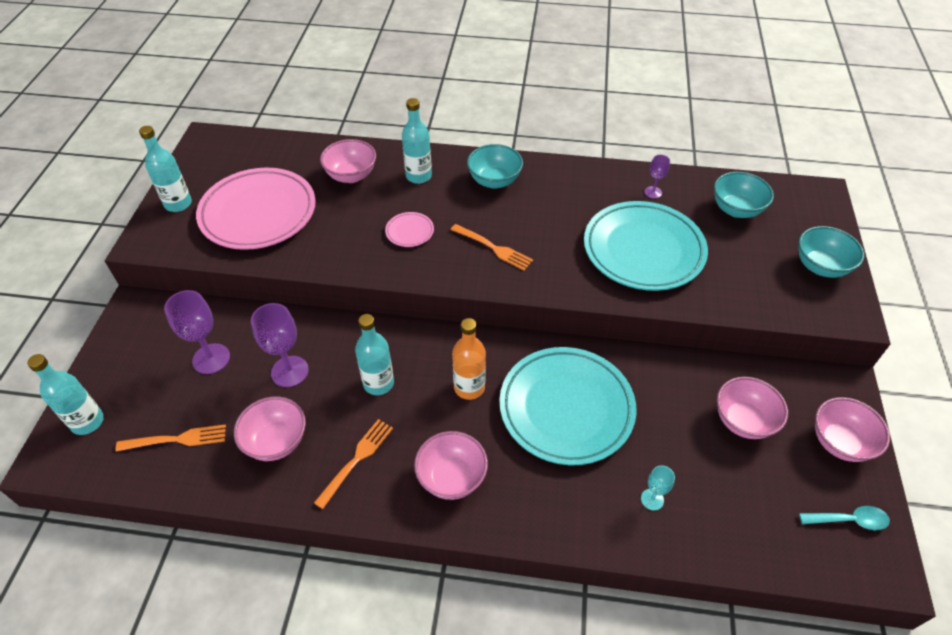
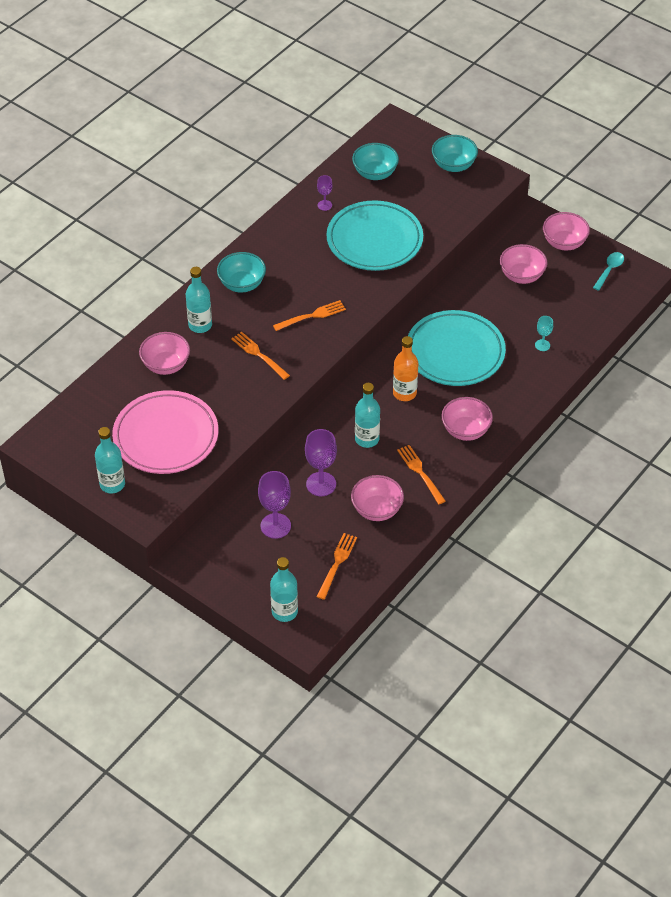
camera: 60 degrees left, 0 degrees up
pink plate [385,212,434,247] -> orange fork [231,332,290,380]

